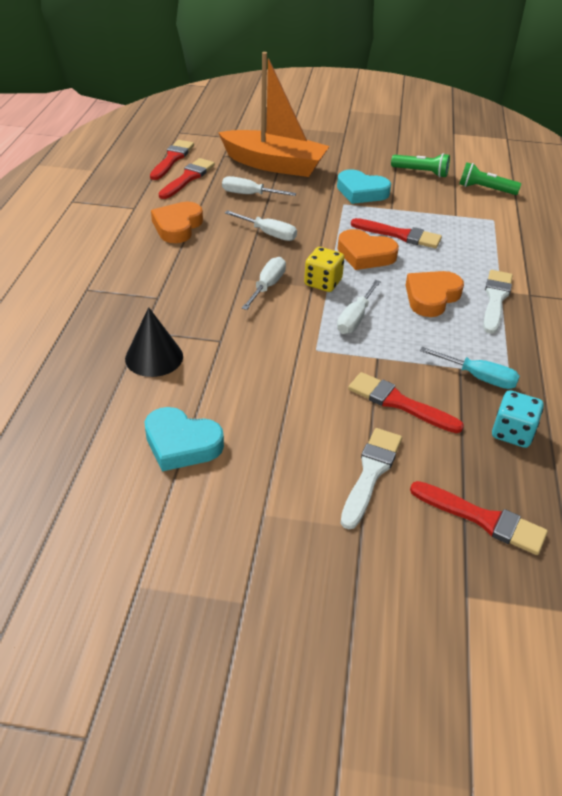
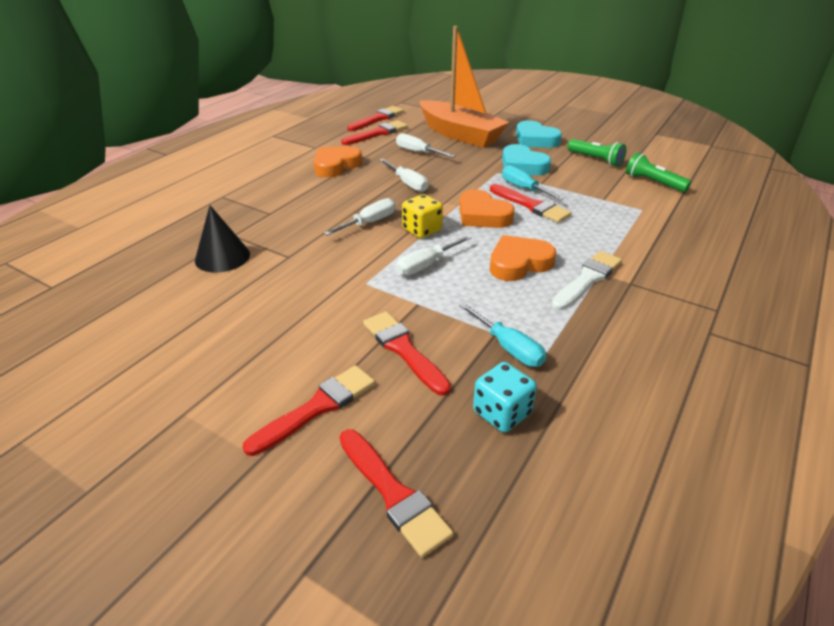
camera: 25 degrees right, 5 degrees down
turquoise heart [145,407,224,471] -> turquoise heart moved to [516,120,562,148]
white brush [341,428,402,529] -> red brush [242,365,375,456]
none -> turquoise screwdriver [502,165,564,201]

